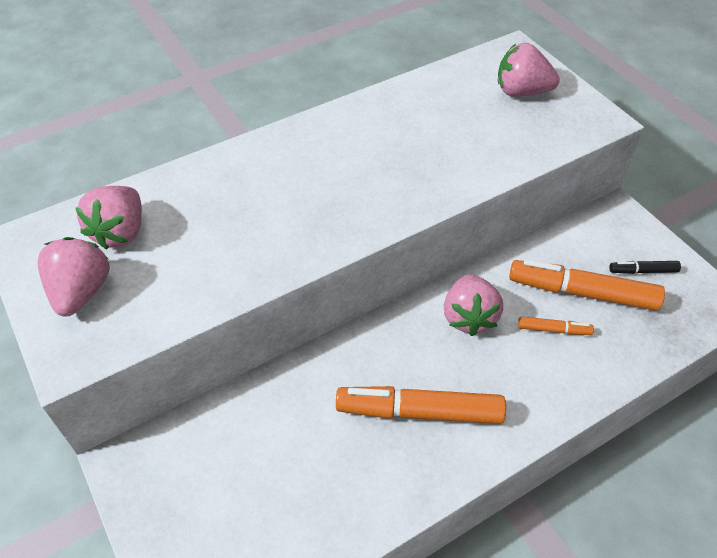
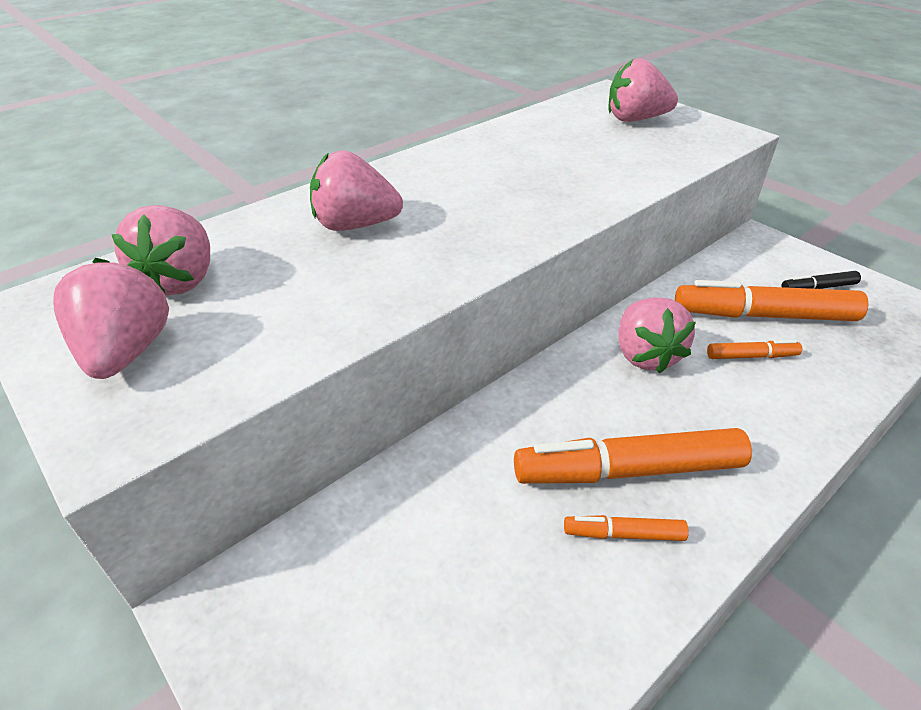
camera: 10 degrees left, 10 degrees down
none -> pink strawberry [310,150,403,231]
none -> orange marker [564,515,689,541]

